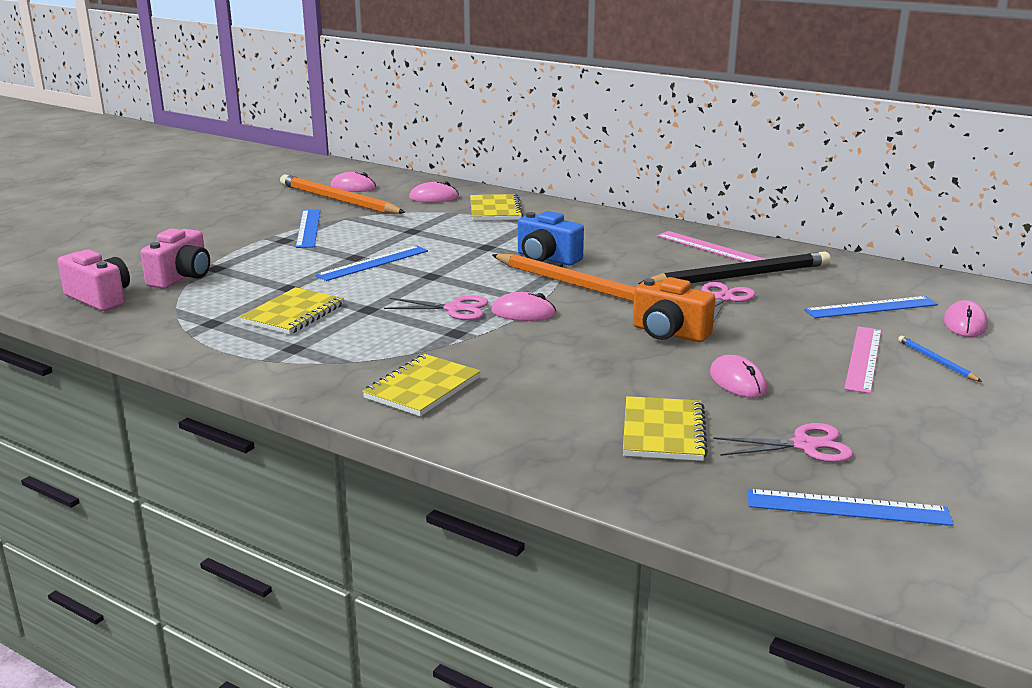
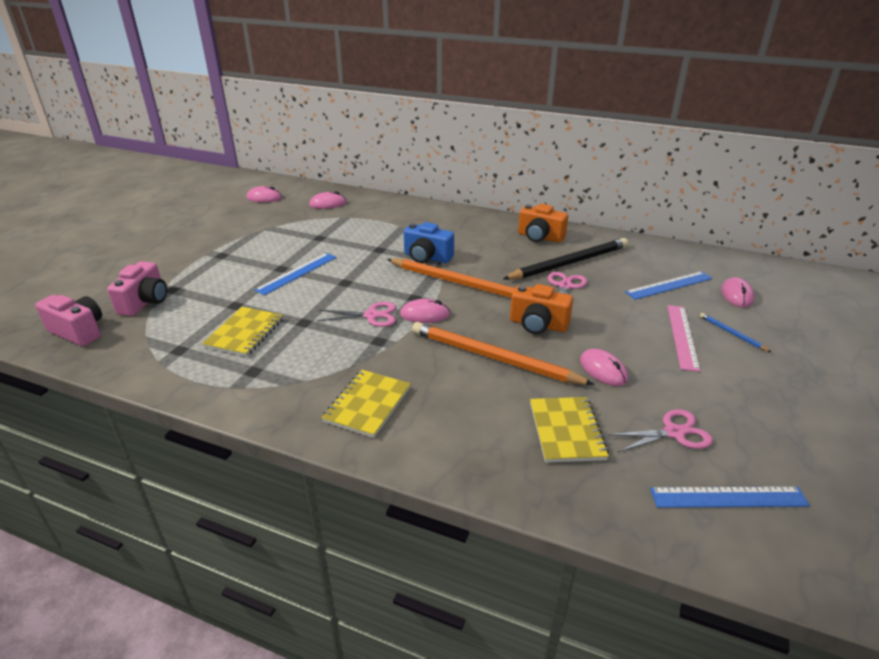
camera: 10 degrees left, 10 degrees up
orange pencil [280,175,406,214] -> orange pencil moved to [412,322,595,385]
blue ruler [296,209,320,248] -> none
yellow notebook [470,194,523,221] -> none
pink ruler [657,231,765,262] -> orange camera [518,204,568,243]

